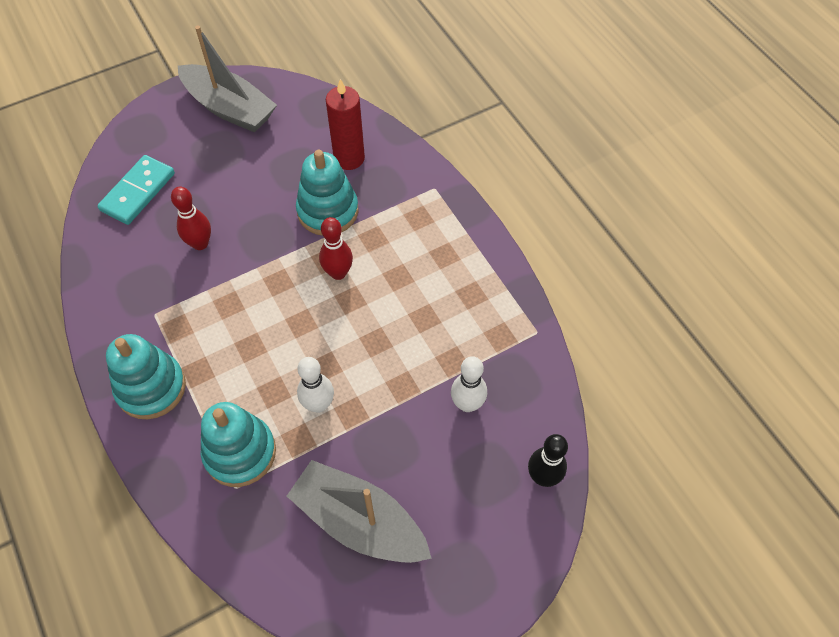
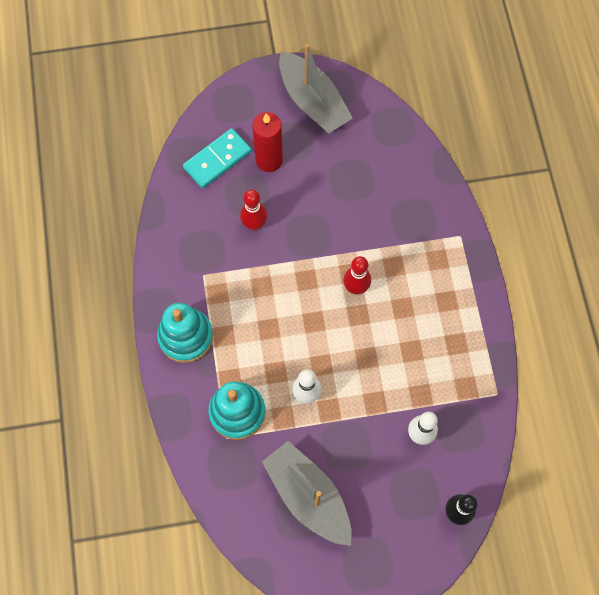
camera: 20 degrees right, 10 degrees up
turquoise stacking toy [296,150,358,236] -> none
red candle [326,79,365,170] -> red candle moved to [252,112,283,172]

